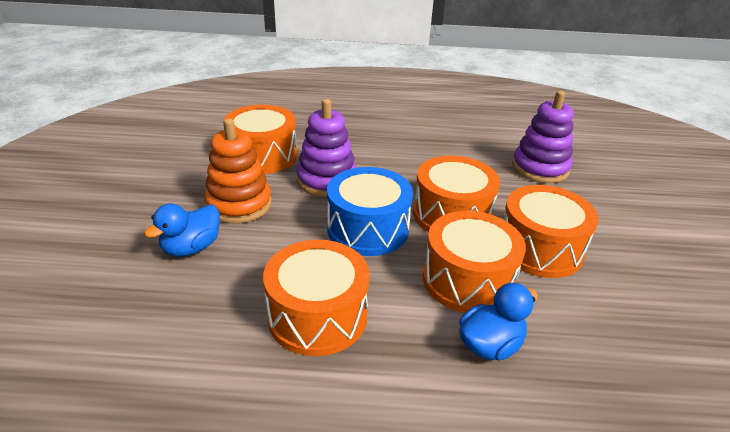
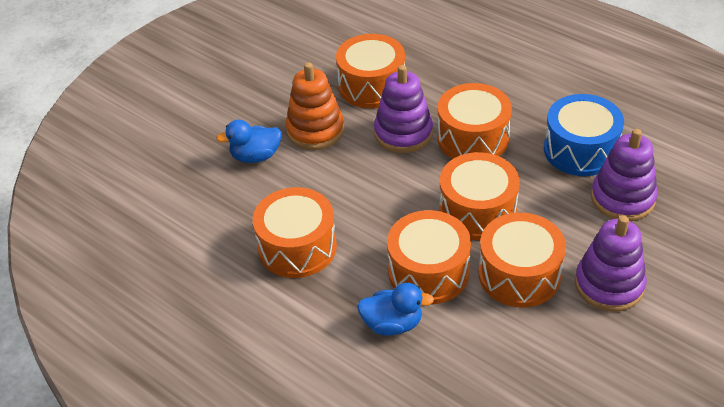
camera: 40 degrees right, 10 degrees up
blue drum [327,167,413,256] -> blue drum moved to [544,94,624,176]
none -> orange drum [437,83,512,159]
none -> purple stacking toy [575,215,647,312]

